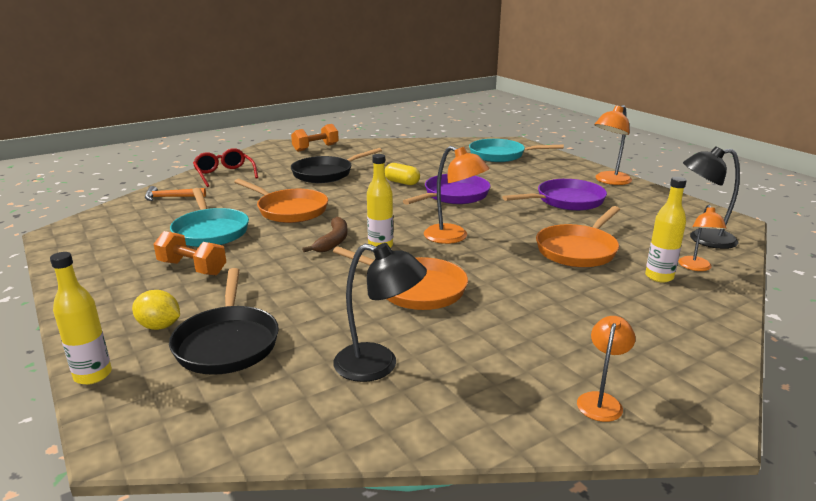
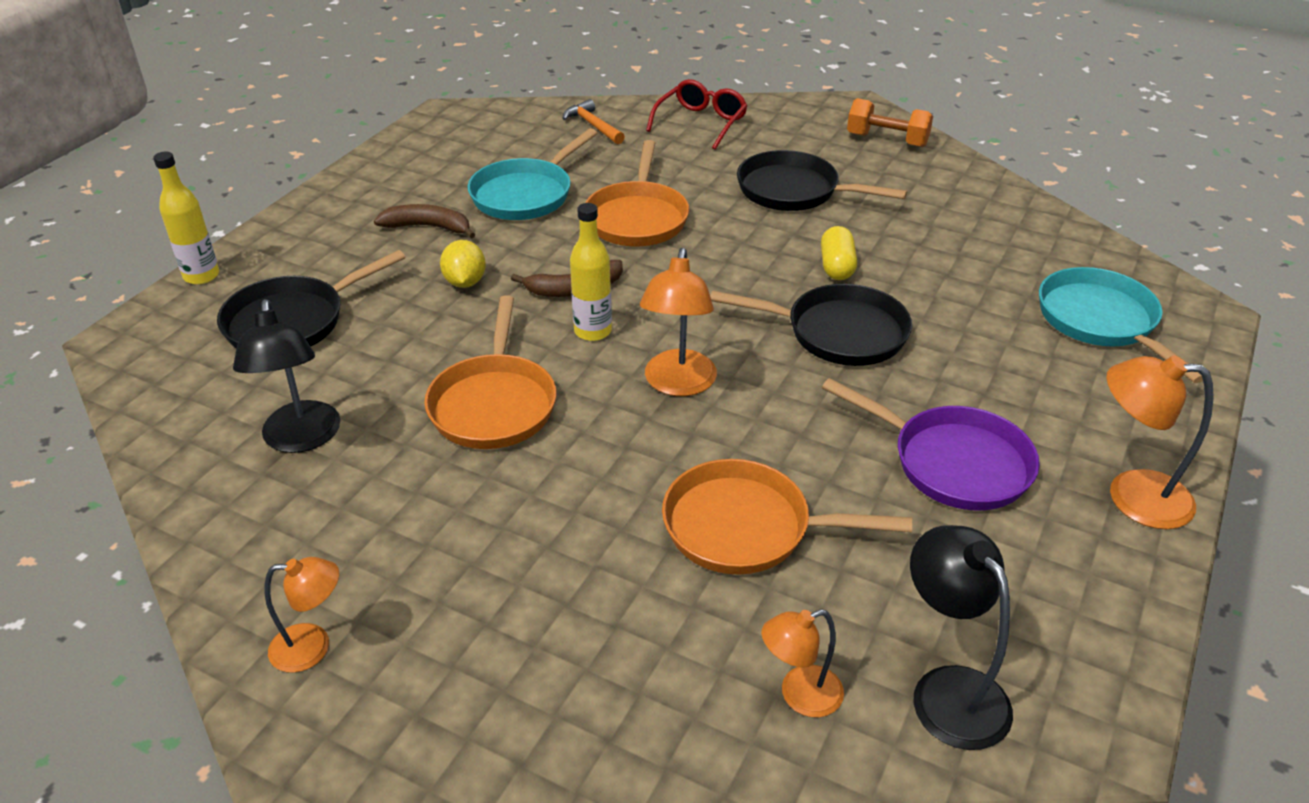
camera: 60 degrees right, 15 degrees up
yellow lemon [132,290,180,330] -> yellow lemon moved to [440,240,486,288]
orange dumbbell [154,231,226,275] -> brown banana [374,204,475,239]
purple pan [403,174,490,205] -> black pan [710,284,912,366]
yellow bottle [645,177,687,283] -> none

